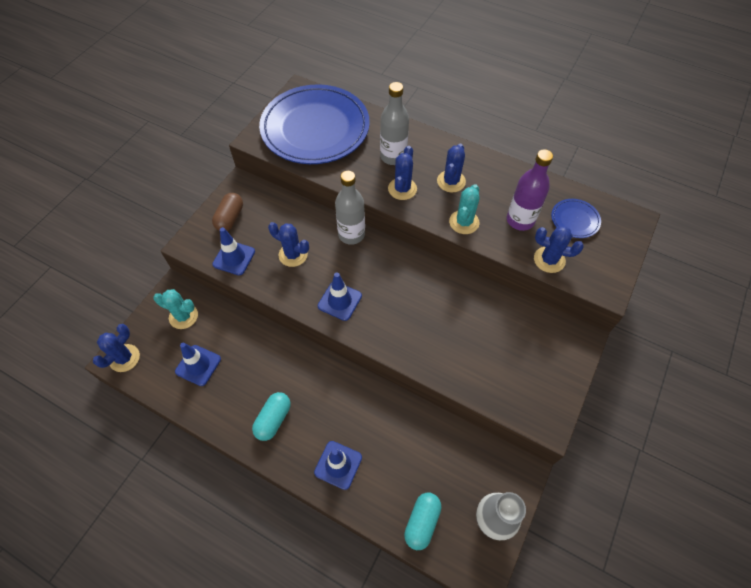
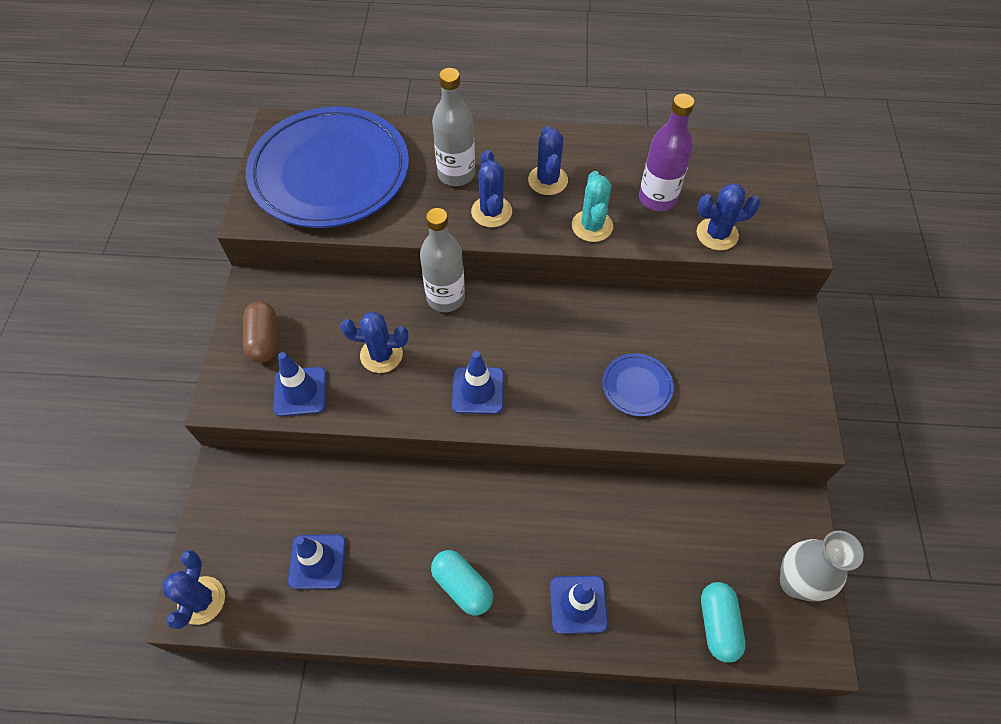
camera: 25 degrees left, 0 degrees up
turquoise cactus [153,289,198,329] -> none
turquoise capsule [252,392,291,441] -> turquoise capsule turned 45 degrees counterclockwise [431,550,493,615]
blue plate [551,199,601,238] -> blue plate moved to [602,353,674,417]

